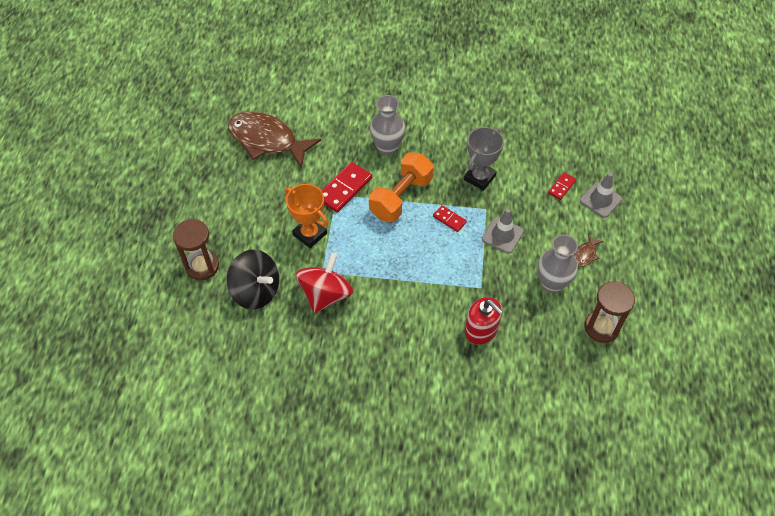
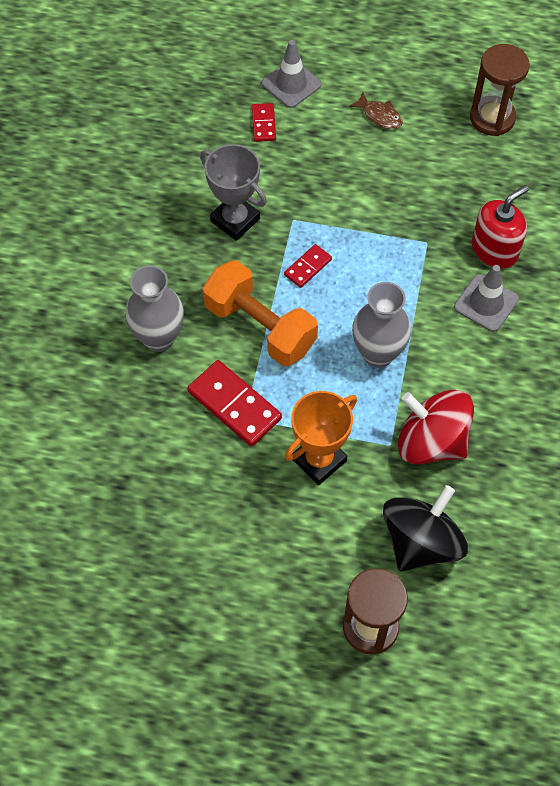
camera: 85 degrees left, 5 degrees up
brown fish [228,111,321,168] -> none
grey traffic cone [482,209,524,254] -> grey traffic cone moved to [454,265,519,332]
grey vase [538,234,578,293] -> grey vase moved to [352,282,411,368]
red domino [548,172,576,200] -> red domino turned 45 degrees clockwise [252,103,276,142]

